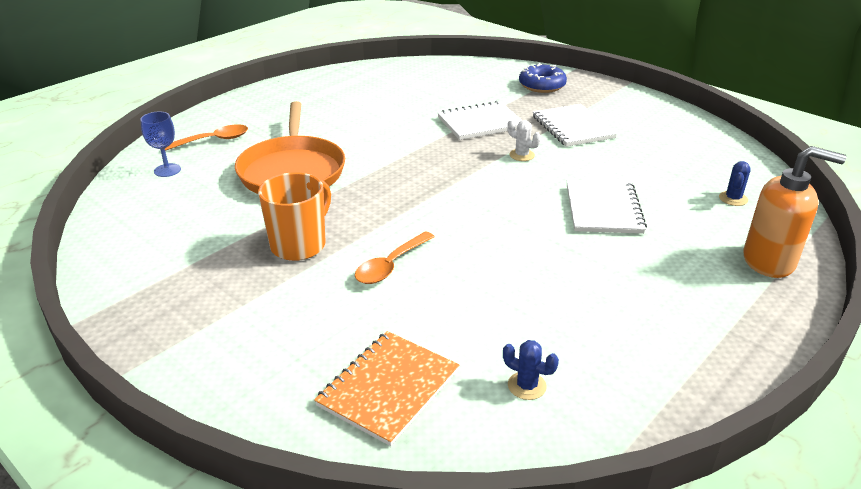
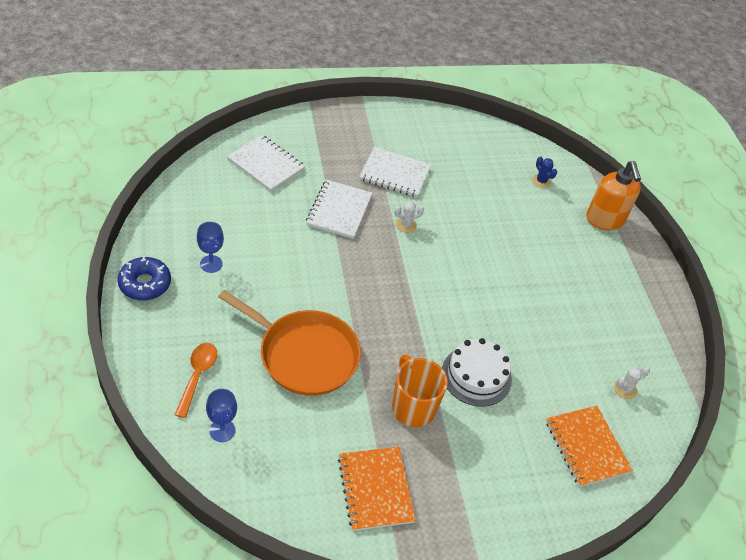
camera: 60 degrees left, 15 degrees up
orange spoon [355,231,435,284] -> white cake [442,338,512,407]
blue cactus [503,340,559,400] -> white cactus [614,366,650,399]
blue donut [519,63,567,93] -> blue donut moved to [118,256,171,300]
white notebook [567,180,647,234] -> white notebook moved to [227,135,305,192]
orange soap dispenser [743,146,846,278] -> orange soap dispenser turned 120 degrees clockwise [586,161,641,230]
none -> blue goblet [197,222,224,273]
none -> orange notebook [338,447,416,531]

